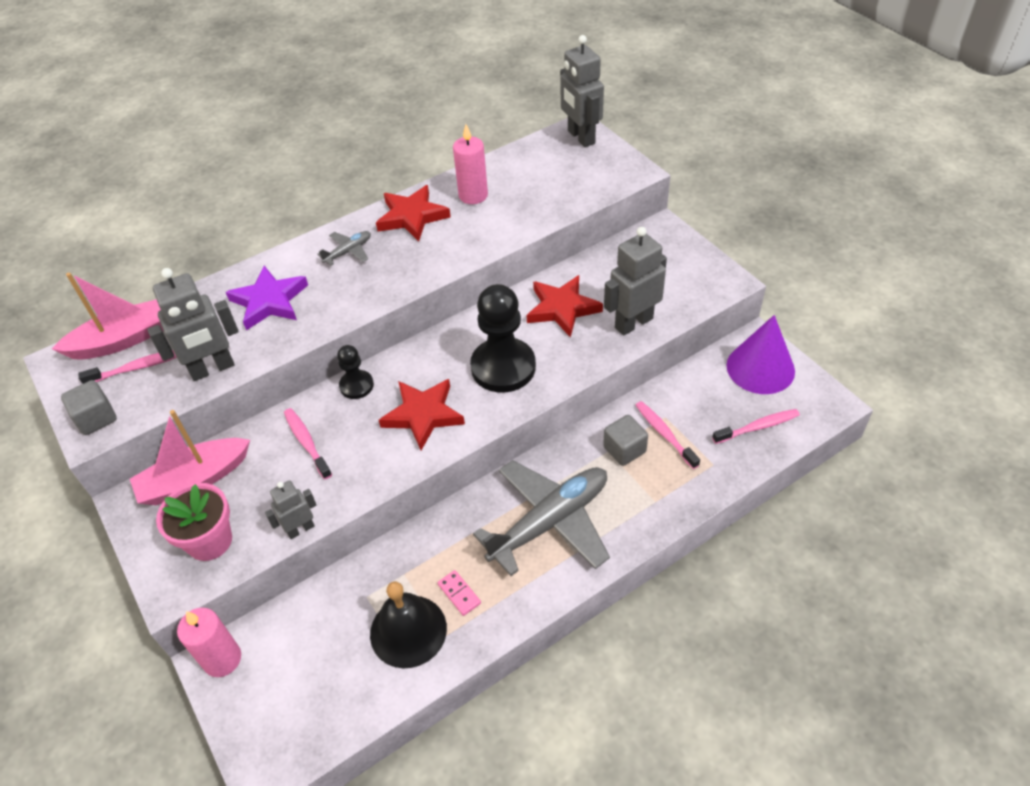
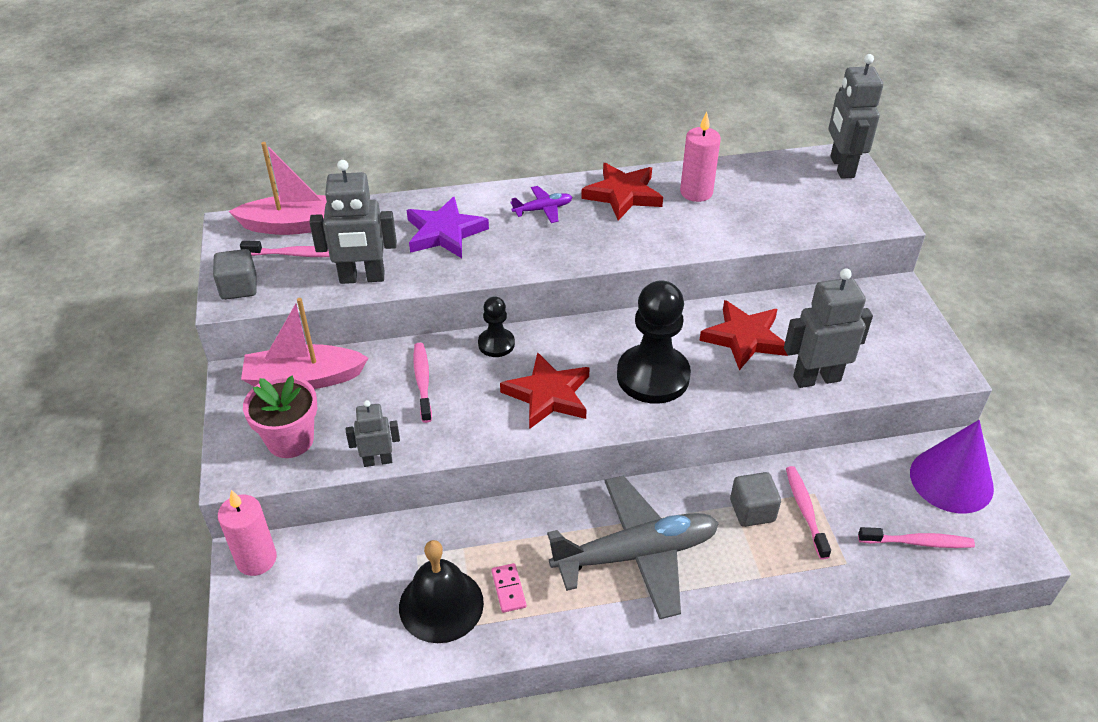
camera: 20 degrees right, 5 degrees down
grey plane [317,231,371,266] -> purple plane [511,186,573,223]

